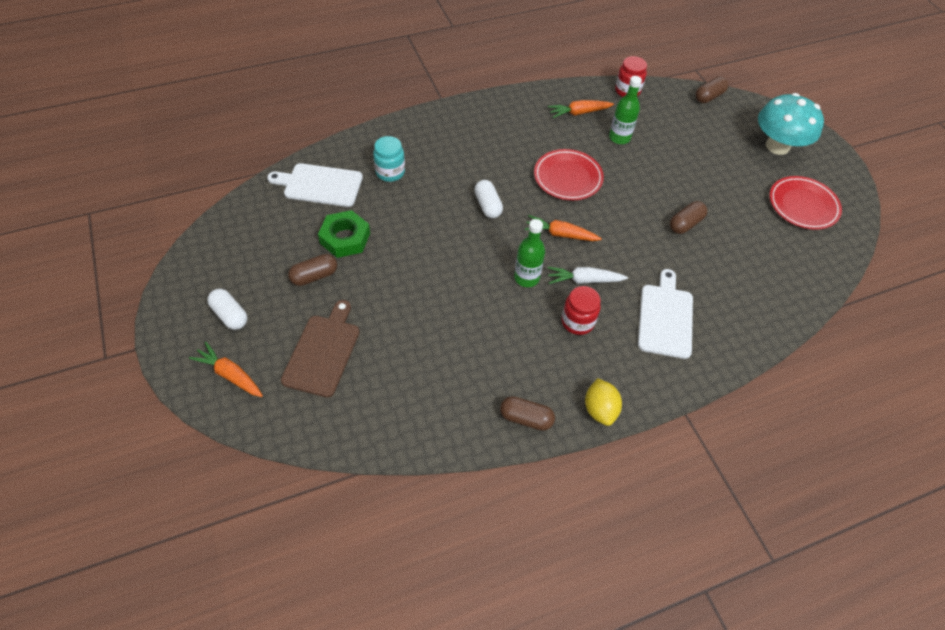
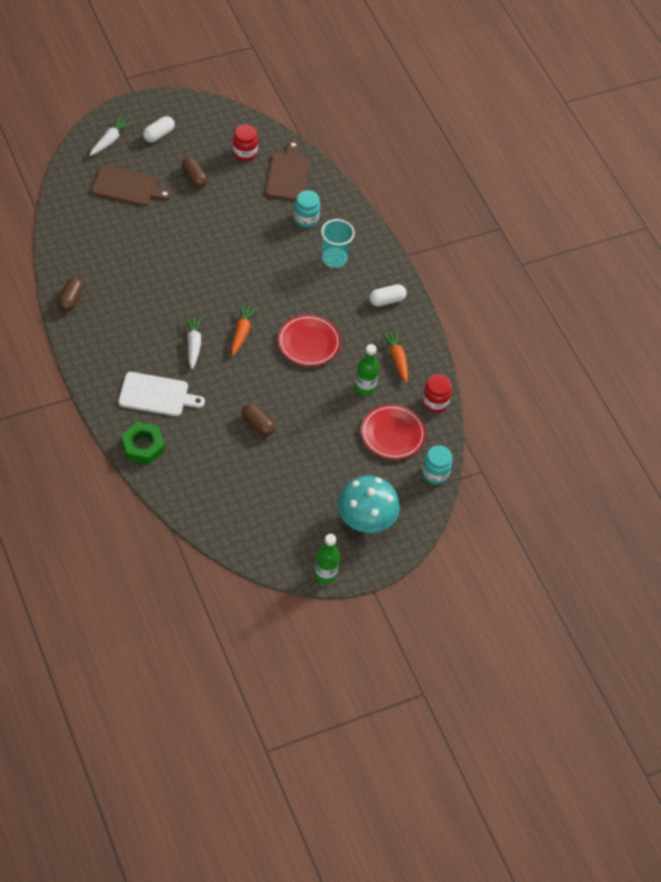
camera: 85 degrees right, 0 degrees up
orange carrot [189,342,263,397] -> white carrot [90,116,133,156]
white cutting board [267,163,363,207] -> brown cutting board [266,141,310,201]
green nut [318,210,370,258] -> green nut moved to [121,422,165,465]
white capsule [474,180,503,218] -> white capsule moved to [369,284,407,307]
green bottle [514,219,545,287] -> green bottle moved to [314,534,340,584]
red jar [562,286,601,335] -> red jar moved to [233,124,258,161]
yellow lemon [585,378,622,426] -> none
brown capsule [695,76,729,103] -> turquoise jar [422,445,452,484]
red plate [769,176,842,230] -> red plate moved to [361,404,426,459]
none -> turquoise cup [321,219,355,268]

